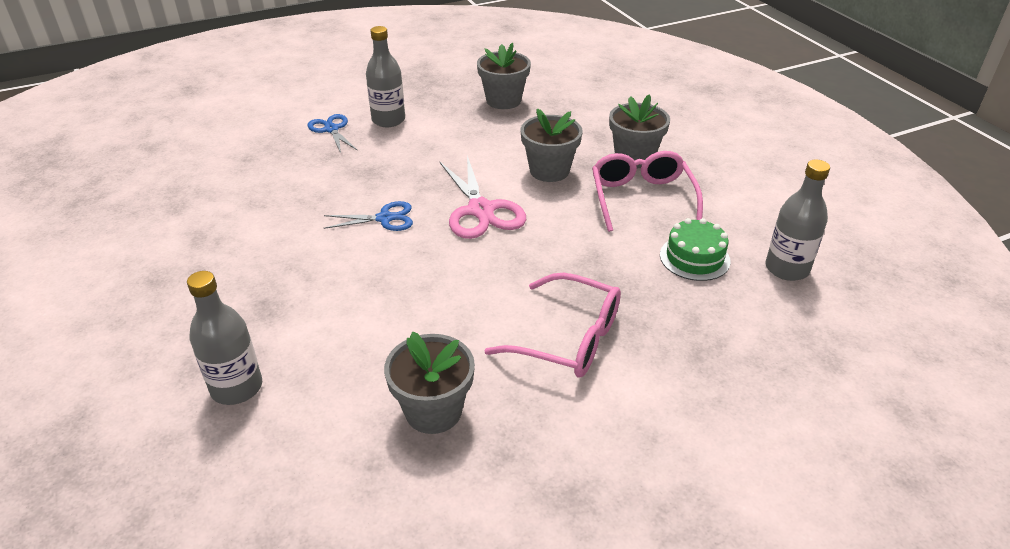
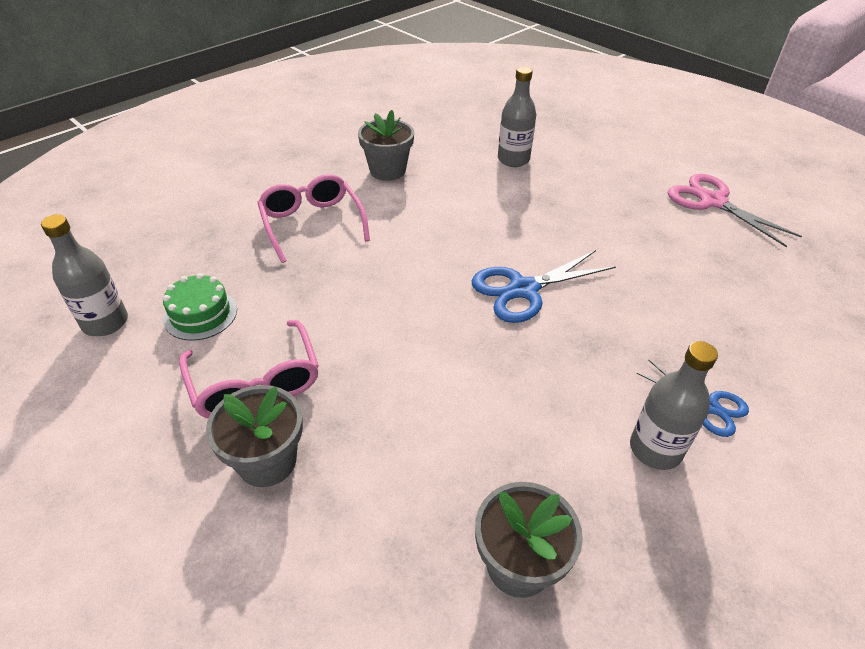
camera: 160 degrees right, 5 degrees up
blue scissors [323,201,413,231] -> blue scissors [472,250,616,323], size x1.64
pink scissors [439,155,526,239] -> pink scissors moved to [668,174,802,247]
pink glasses [484,273,621,378] -> pink glasses turned 60 degrees clockwise [257,174,370,263]
grey flower pot [521,109,583,182] -> none

